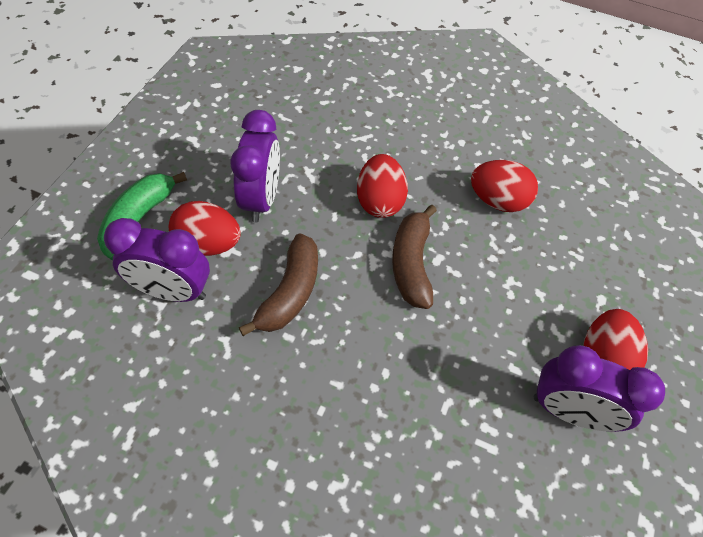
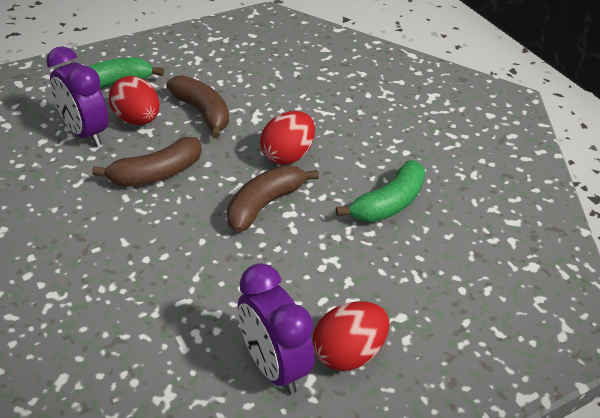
camera: 40 degrees right, 15 degrees down
purple clock [230,110,280,222] -> brown banana [166,75,229,138]
red egg [471,160,538,212] -> green banana [336,160,425,222]

